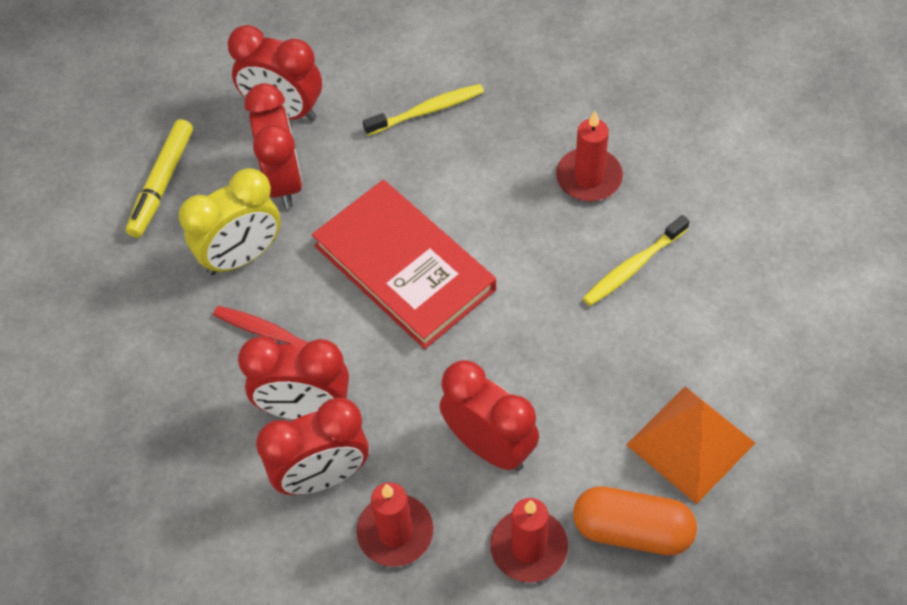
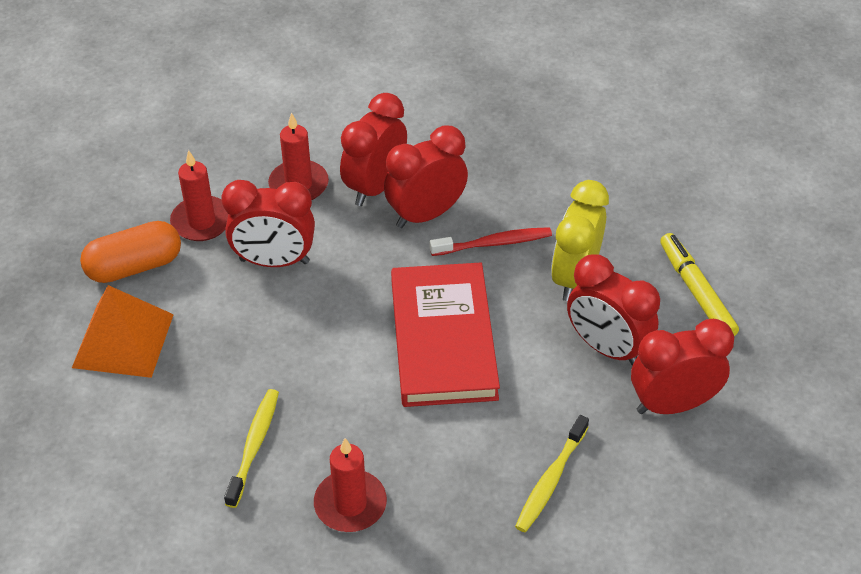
camera: 140 degrees right, 10 degrees down
red book [312,180,496,349] -> red book turned 75 degrees clockwise [391,263,500,407]

